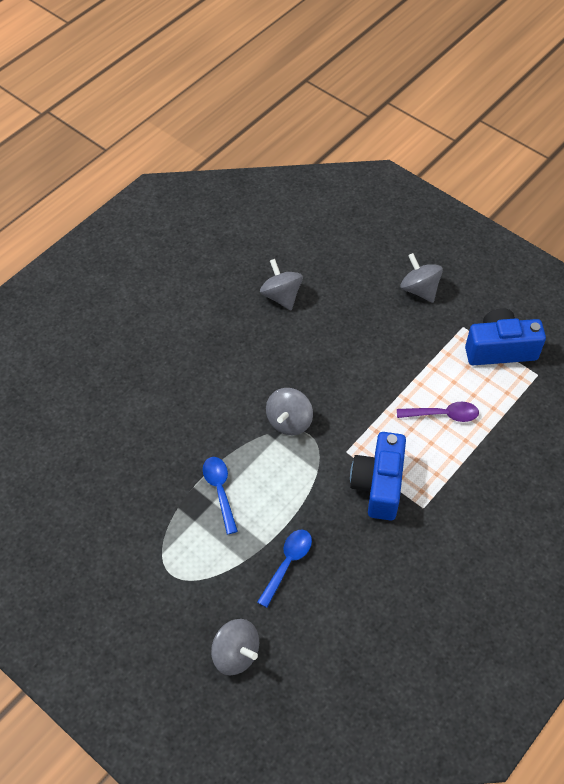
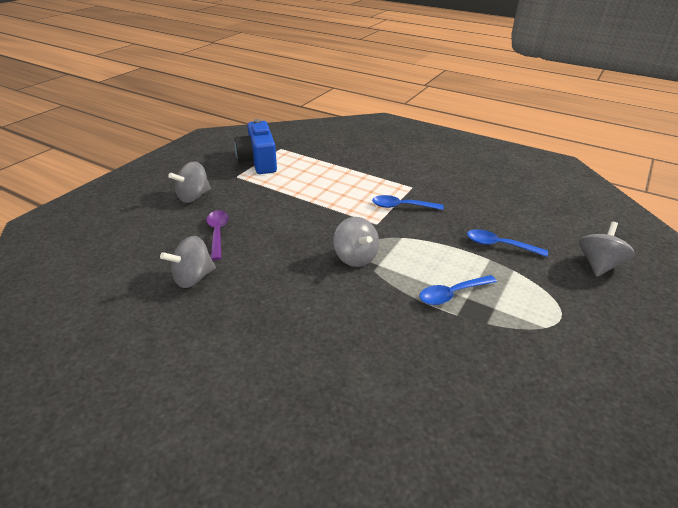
camera: 100 degrees left, 20 degrees down
grey spinning top [266,388,313,435] -> grey spinning top turned 45 degrees clockwise [333,217,379,267]
blue camera [350,432,406,521] -> blue spoon [372,195,444,210]
purple spoon [397,402,479,422] -> purple spoon moved to [206,210,229,260]

